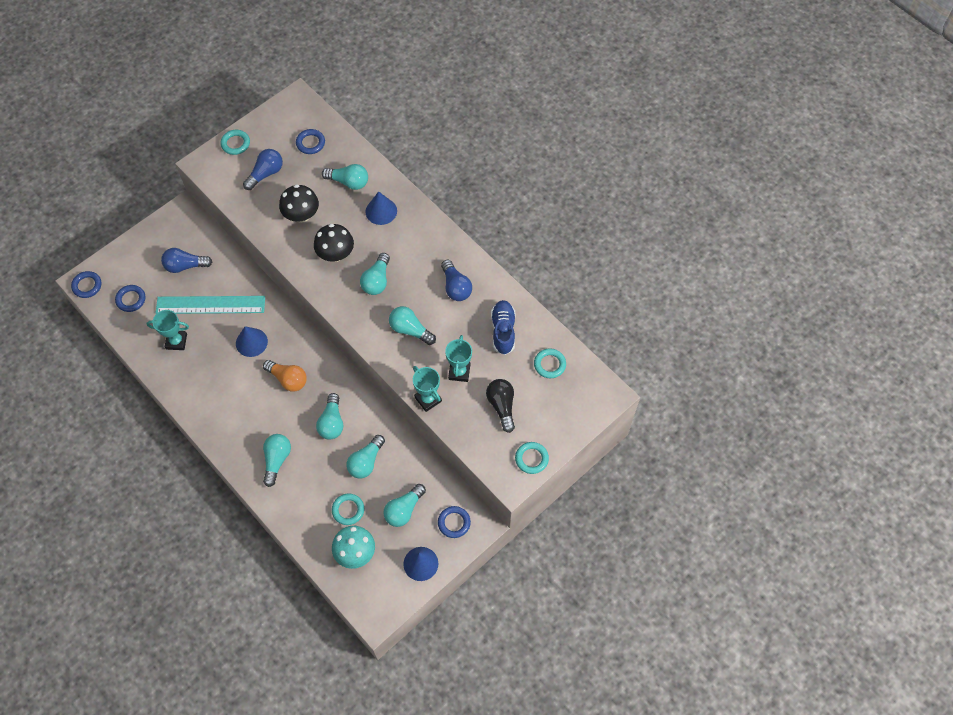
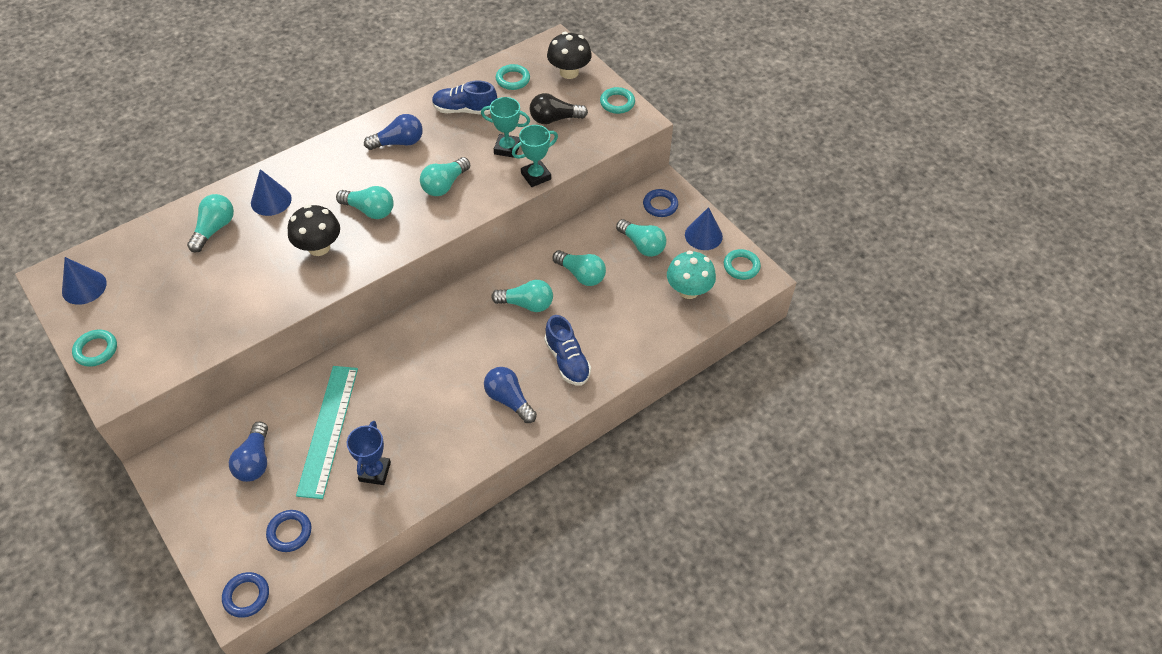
camera: 85 degrees left, 10 degrees down
turquoise trophy [146,310,189,350] -> blue trophy [347,421,391,485]
blue cone [236,326,268,357] -> blue cone moved to [62,257,107,305]
blue light bulb [243,149,283,190] -> blue light bulb moved to [484,367,537,423]
orange light bulb [263,360,307,392] -> none
turquoise light bulb [263,434,291,487] -> blue shoe [544,315,591,385]
black mushroom [279,184,319,223] -> black mushroom moved to [547,32,592,79]
blue ring [296,129,325,154] -> none
turquoise ring [332,494,364,525] -> turquoise ring moved to [724,249,761,280]

